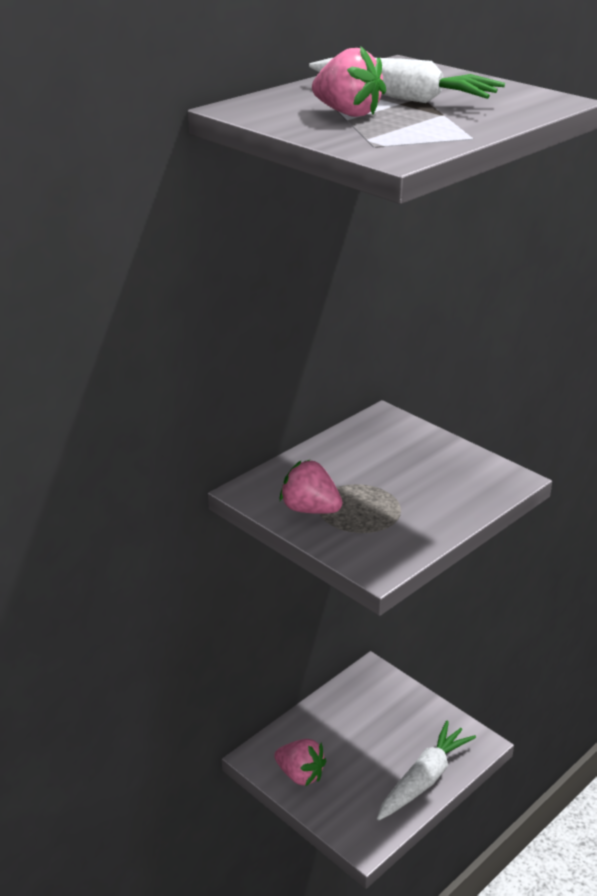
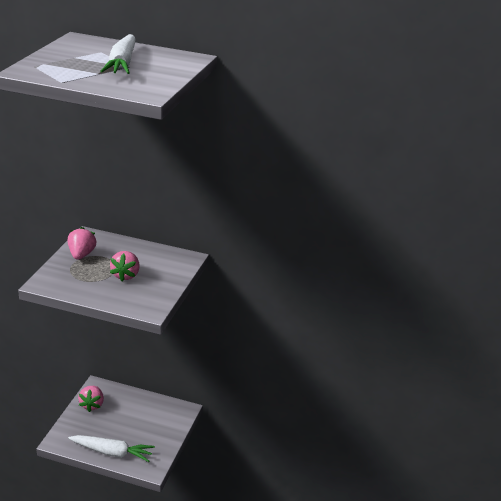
camera: 60 degrees right, 0 degrees up
pink strawberry [312,47,386,117] -> pink strawberry moved to [110,251,140,281]

